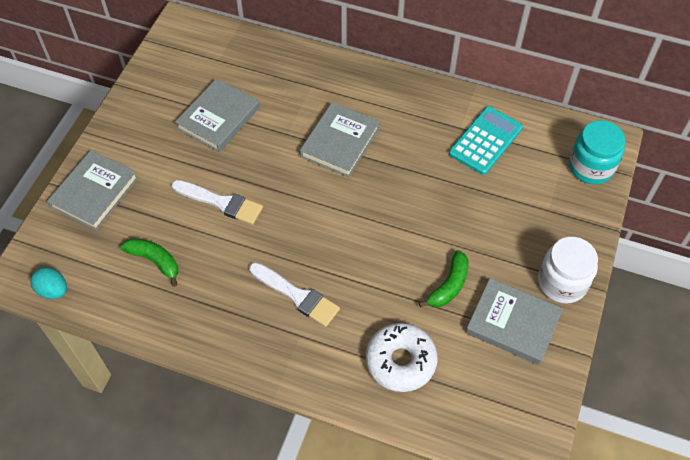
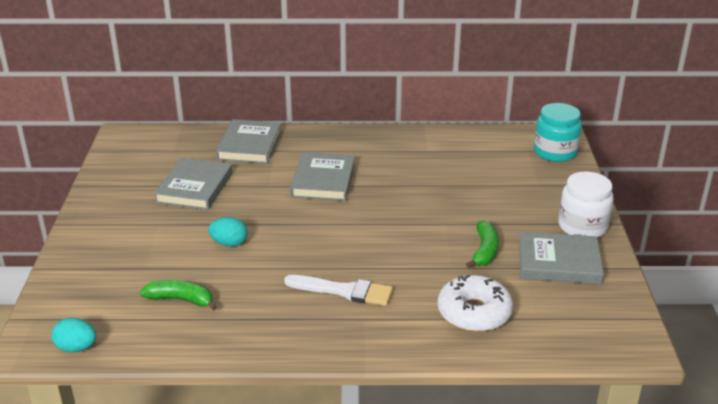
camera: 20 degrees left, 25 degrees down
grey book [47,150,138,231] -> grey book moved to [216,119,282,164]
white brush [172,180,263,225] -> turquoise egg [208,217,248,247]
turquoise calculator [449,106,523,175] -> none

